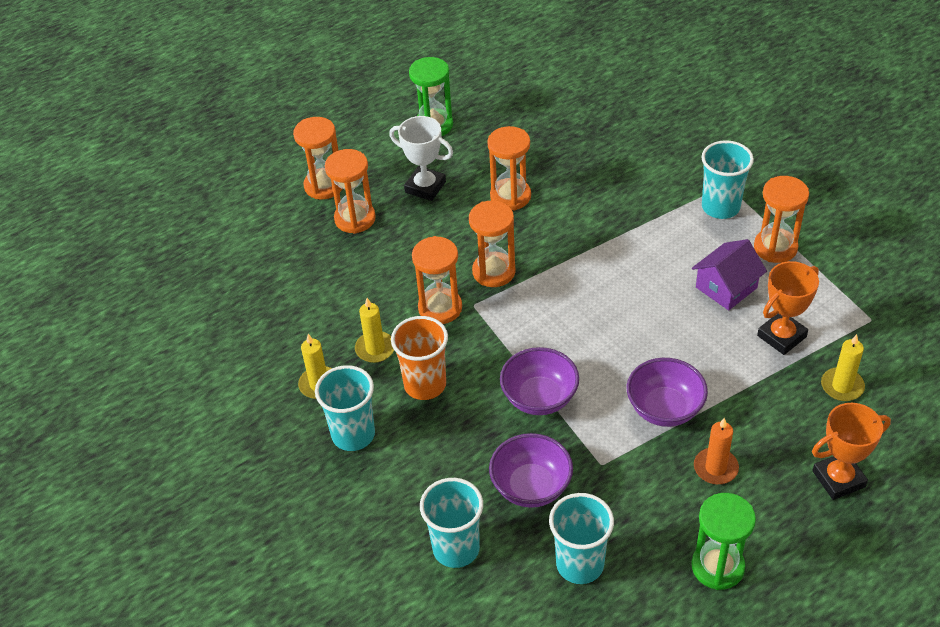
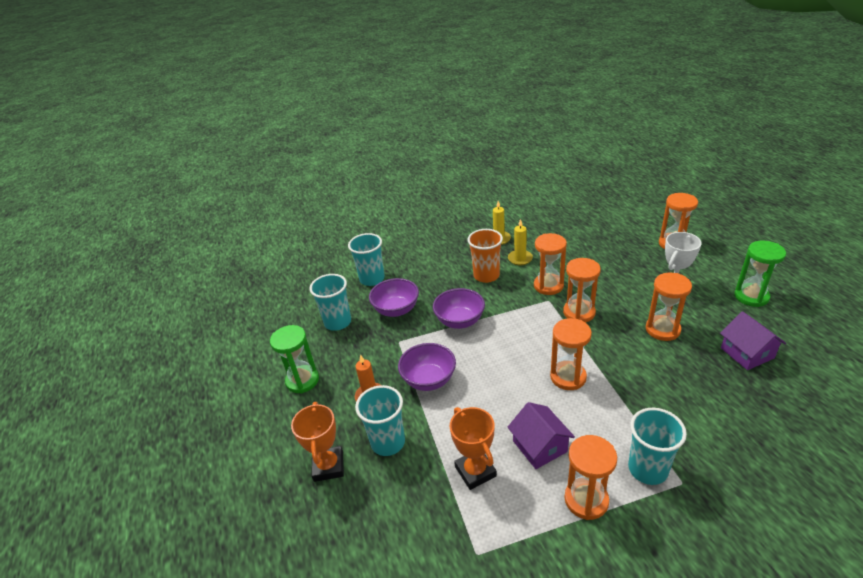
camera: 105 degrees right, 10 degrees down
turquoise cup [315,365,375,451] -> turquoise cup moved to [355,385,405,456]
orange hourglass [325,149,376,234] -> orange hourglass moved to [550,318,592,390]
yellow candle [821,334,865,401] -> none
none -> purple house [720,311,786,370]

